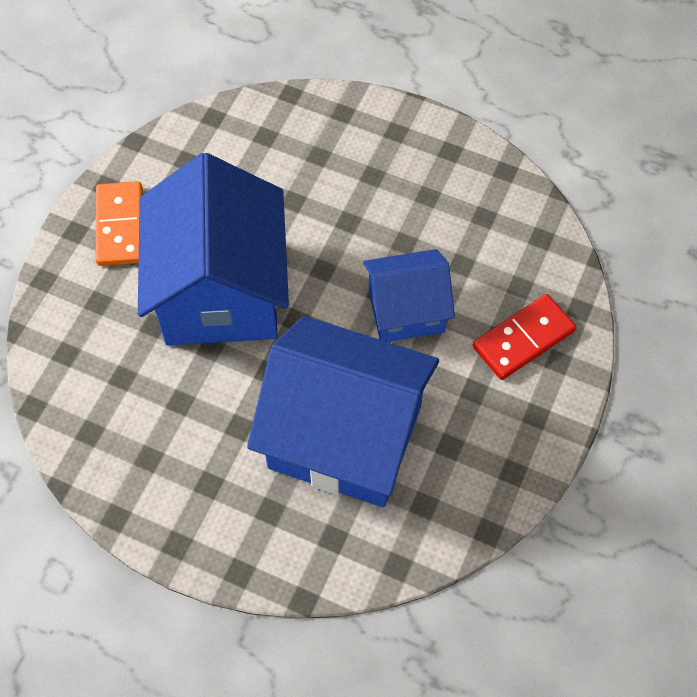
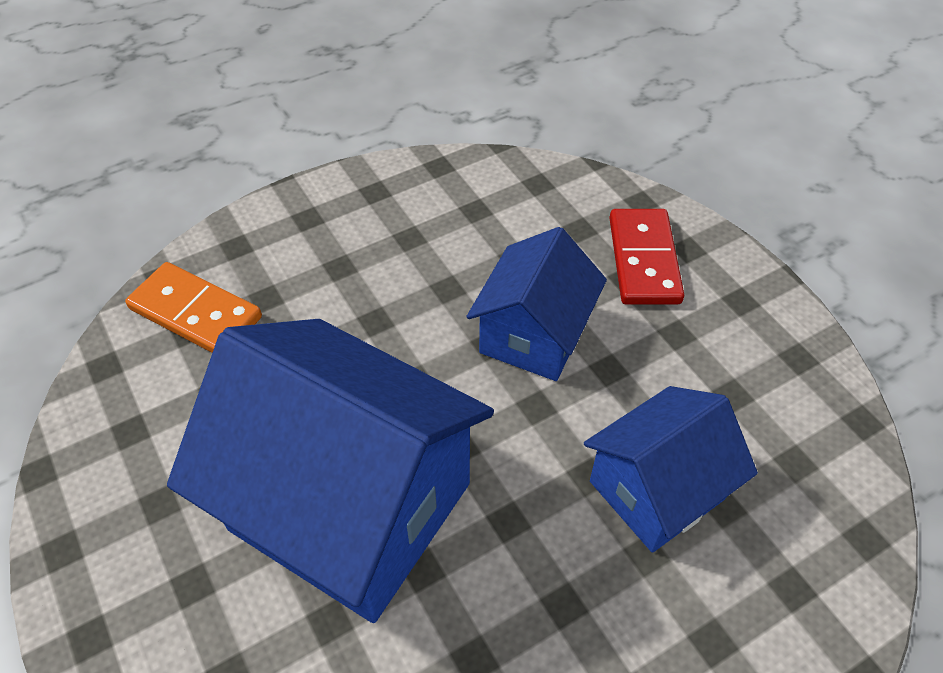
camera: 55 degrees left, 10 degrees down
orange domino [95,181,143,266] -> orange domino moved to [125,262,262,353]
blue house [247,316,439,507] -> blue house [584,386,758,553], size x0.56

